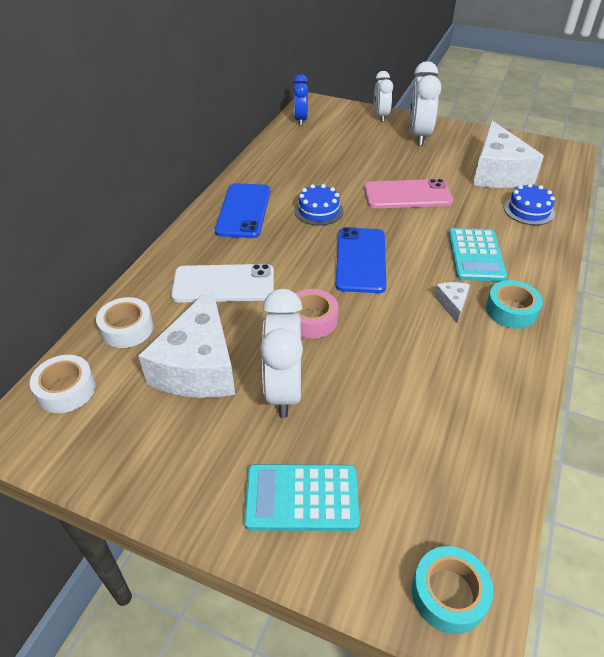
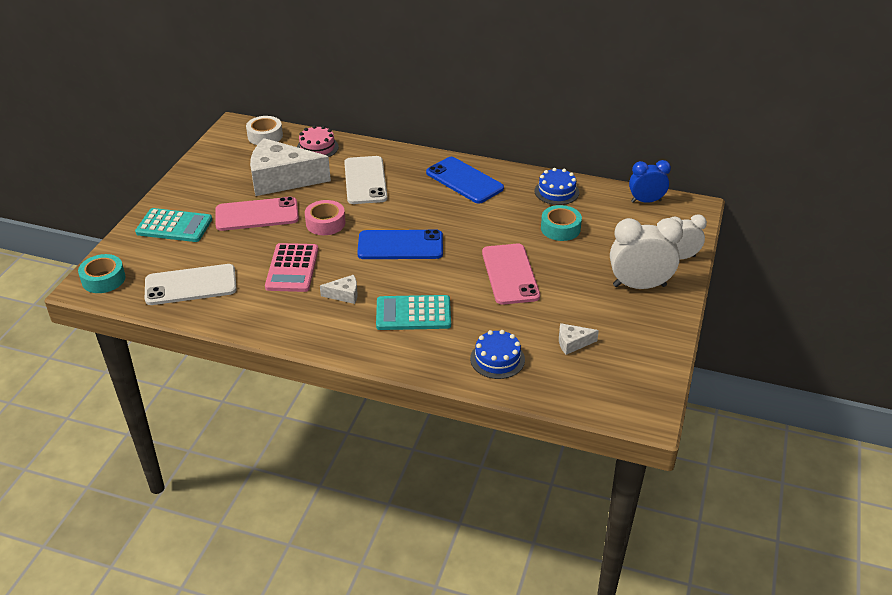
camera: 85 degrees right, 5 degrees down
white tape [96,297,153,348] -> pink cake [297,125,339,157]
blue phone [215,183,270,238] -> blue phone turned 45 degrees clockwise [426,157,504,203]
turquoise calculator [244,464,360,531] -> turquoise calculator turned 105 degrees clockwise [135,208,212,242]
white clock [260,289,303,418] -> pink phone [216,197,299,231]
blue cake [294,184,343,226] -> blue cake moved to [534,168,579,205]
white cheese [473,120,544,188] -> white cheese [559,323,599,355], size x0.42
turquoise tape [486,280,543,329] -> turquoise tape moved to [541,205,582,241]
none -> white phone [145,264,237,305]
none -> pink calculator [265,243,318,292]

